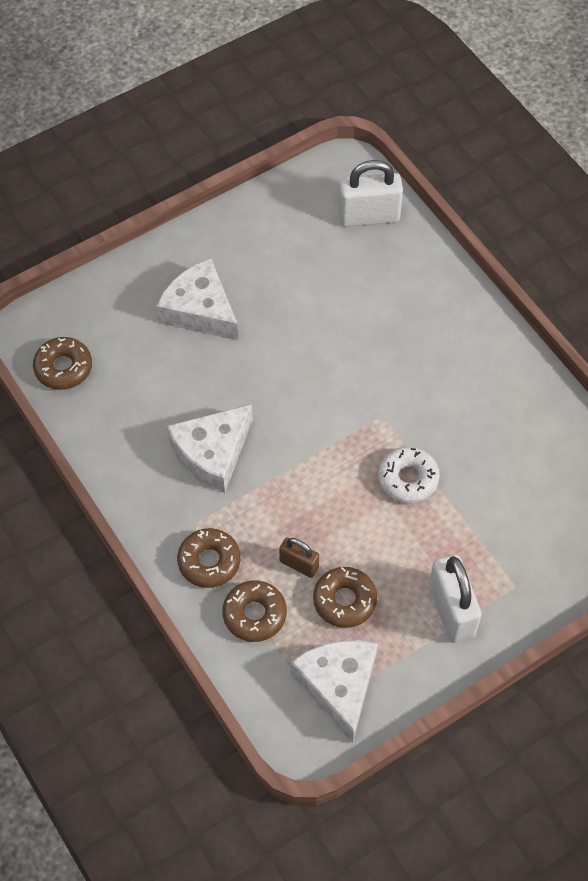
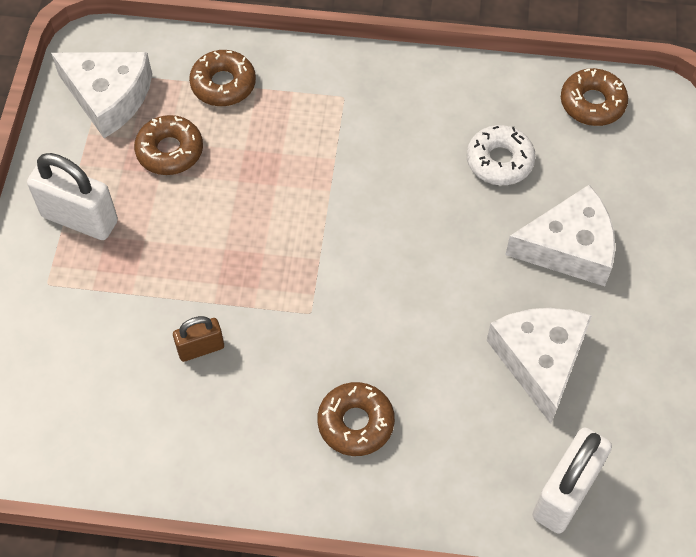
camera: 130 degrees right, 0 degrees up
white cheese [167,404,252,493] -> white cheese moved to [486,308,592,424]
brown donut [177,528,240,588] -> brown donut moved to [317,382,395,456]
brown padlock [279,538,319,578] -> brown padlock moved to [173,316,224,362]
white donut [378,447,440,503] -> white donut moved to [467,125,536,185]

